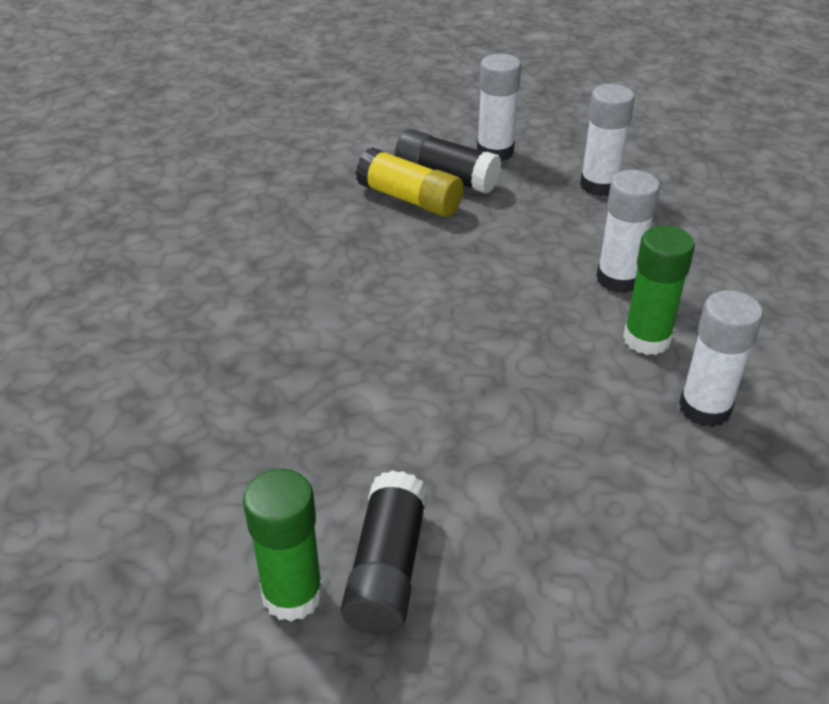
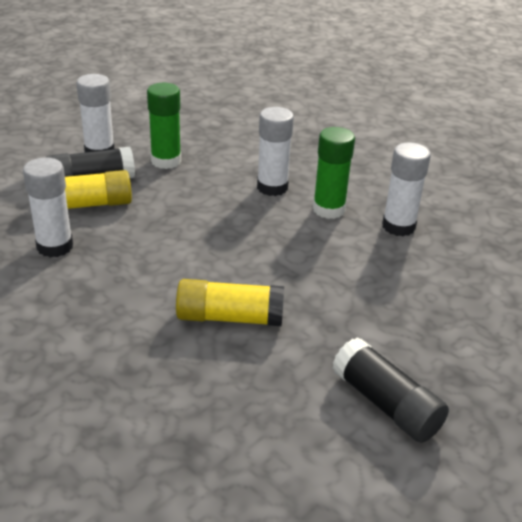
camera: 50 degrees left, 5 degrees down
green glue stick [243,469,323,622] -> green glue stick moved to [147,83,181,169]
white glue stick [580,84,635,196] -> white glue stick moved to [23,157,73,258]
none -> yellow glue stick [176,279,284,326]

